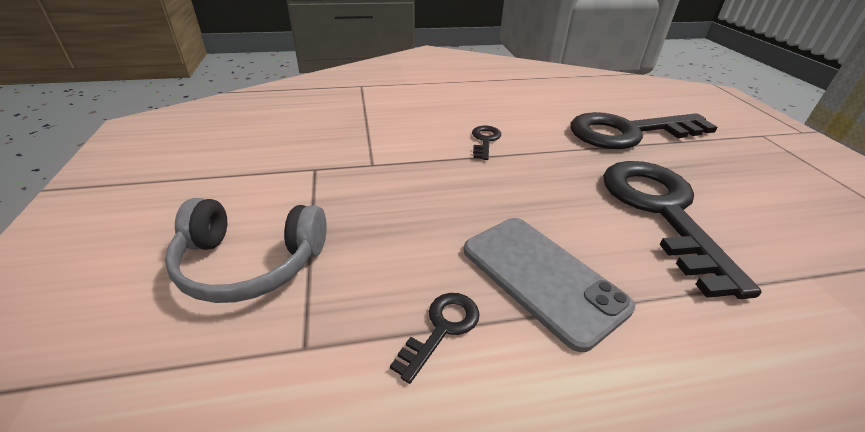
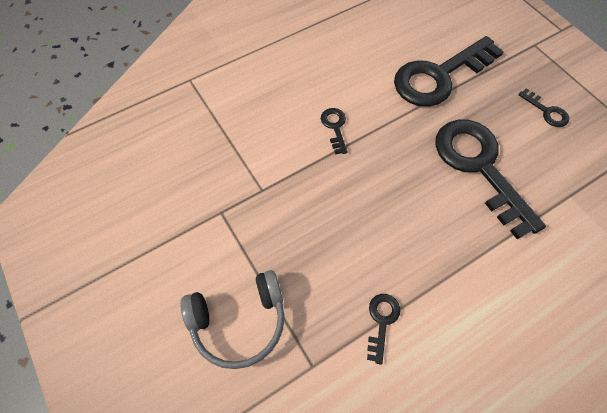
camera: 20 degrees left, 25 degrees up
grey phone [464,218,635,352] -> none
none -> black key [518,88,569,127]

